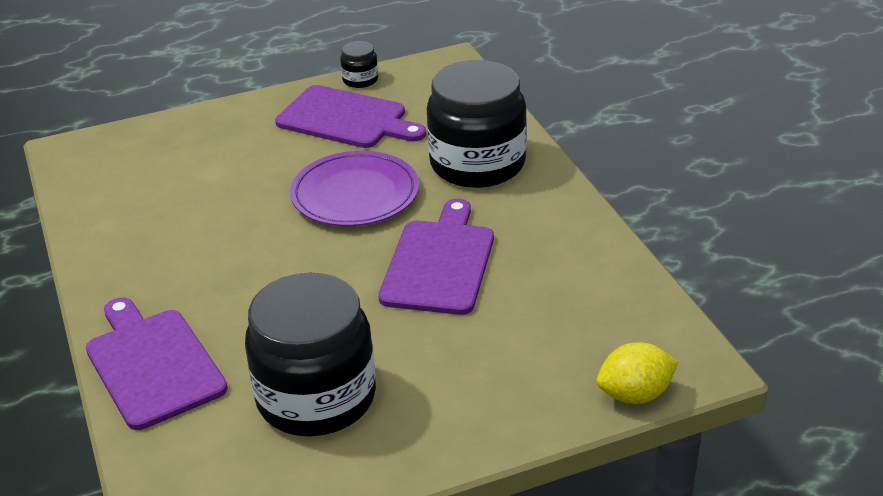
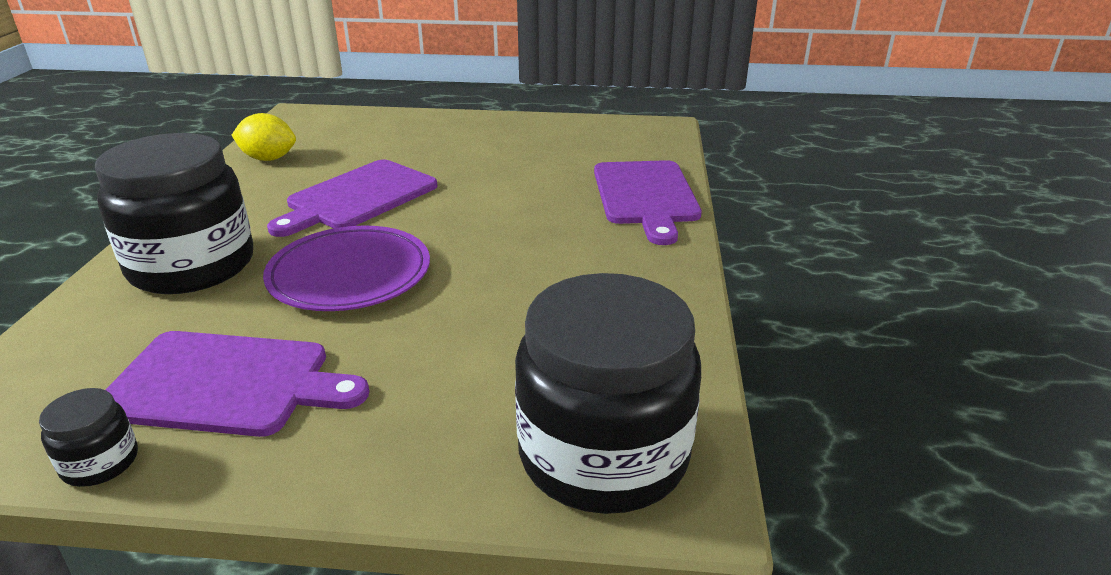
camera: 155 degrees left, 5 degrees down
black jar [245,273,376,436] -> black jar moved to [515,273,701,514]
purple cutting board [275,85,426,148] -> purple cutting board turned 135 degrees clockwise [106,331,369,437]
yellow lemon [596,342,678,404] -> yellow lemon moved to [232,113,296,161]

